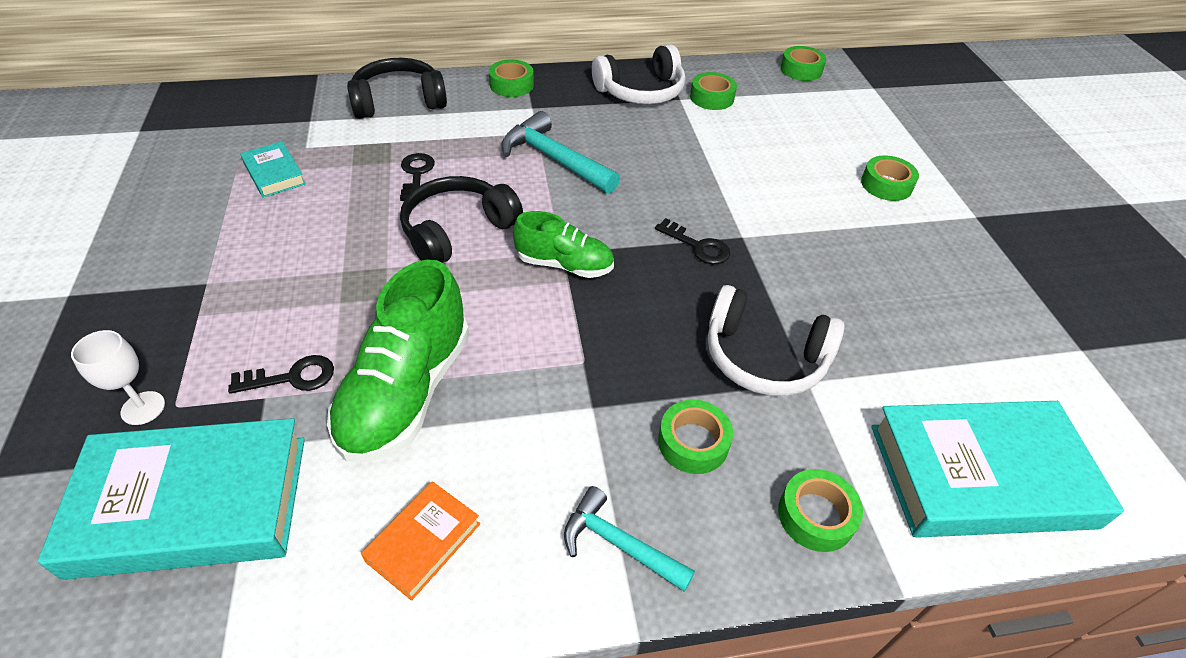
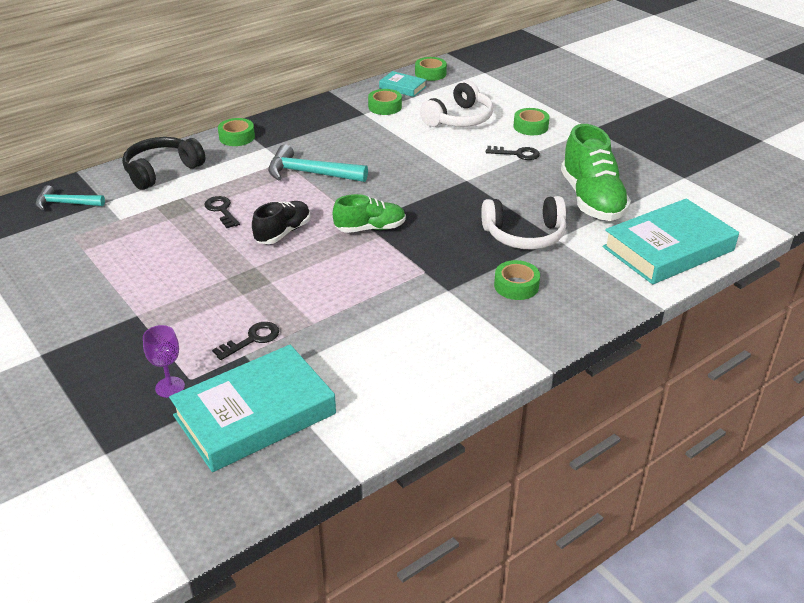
camera: 25 degrees left, 10 degrees down
white goblet [71,330,165,425] -> purple goblet [143,325,185,398]
turquoise book [240,141,306,198] -> turquoise book moved to [379,71,427,97]
green shoe [327,260,469,462] -> green shoe moved to [561,124,631,221]
orange book [361,481,480,601] -> none
black headphones [400,176,523,263] -> black shoe [252,201,310,244]
turquoise hammer [564,486,695,592] -> turquoise hammer moved to [35,185,105,211]
white headphones [592,44,685,104] -> white headphones moved to [420,80,493,127]
black key [655,218,730,264] -> black key moved to [486,146,540,160]
green tape [778,469,863,552] -> none

